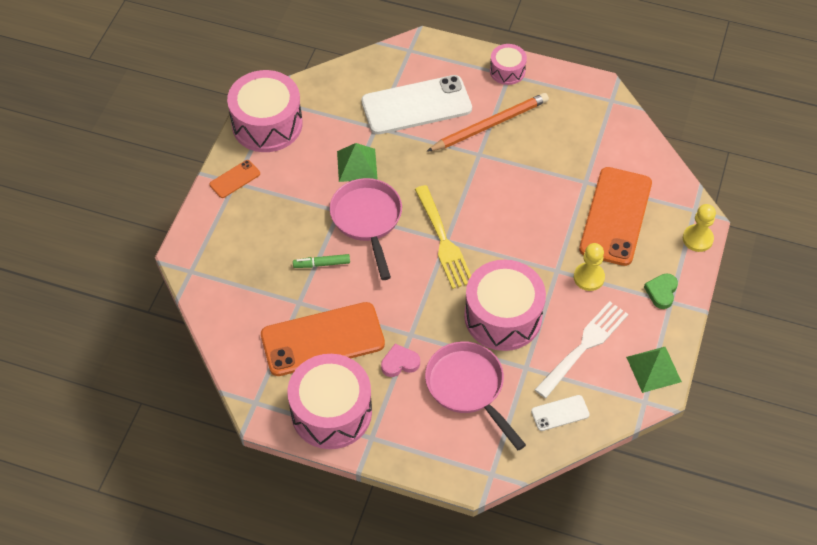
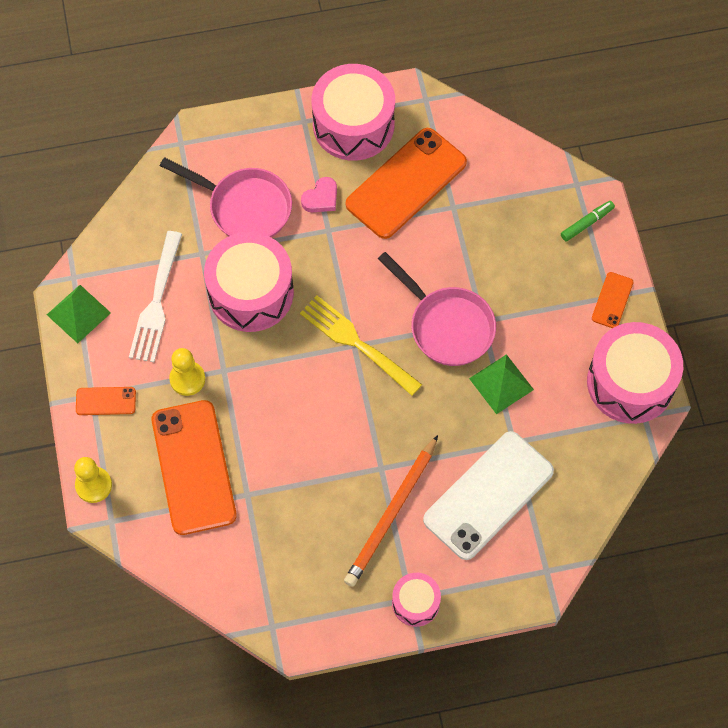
camera: 150 degrees right, 10 degrees up
green marker [293,254,350,268] -> green marker moved to [561,201,615,241]
white phone [531,395,590,431] -> none
green heart [644,273,678,309] -> orange phone [76,387,136,415]

